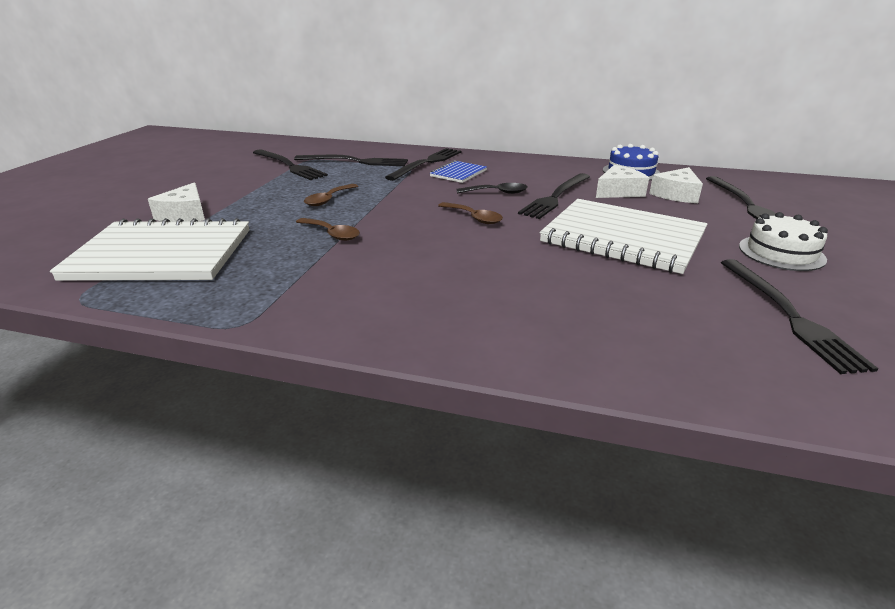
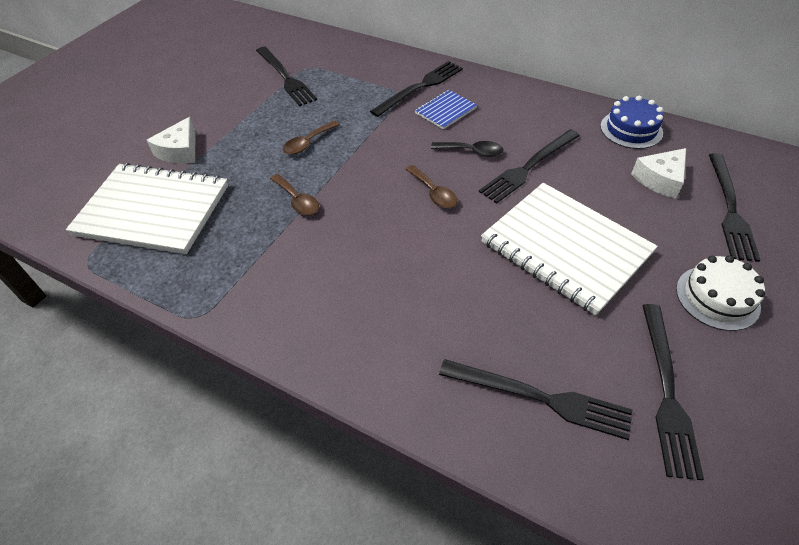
camera: 15 degrees right, 20 degrees up
black fork [294,155,408,166] -> black fork moved to [439,359,632,440]
white cheese [596,165,649,198] -> none

